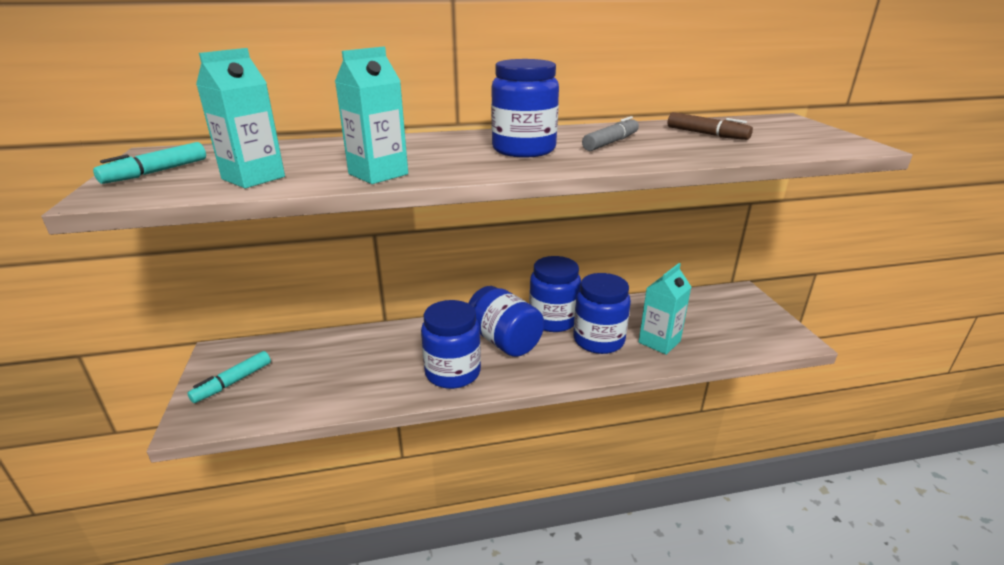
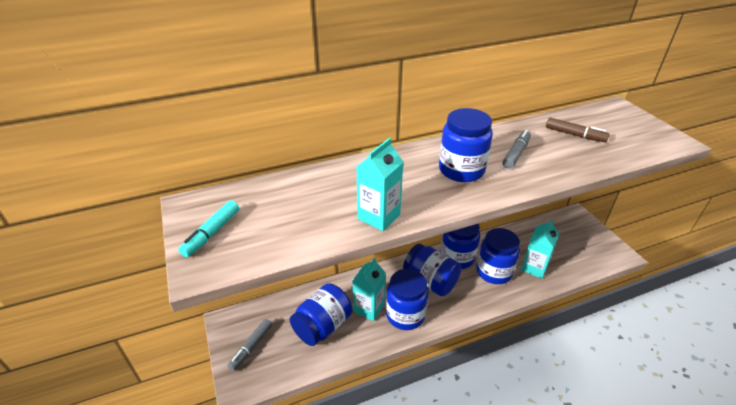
camera: 10 degrees left, 10 degrees up
turquoise marker [187,351,271,403] -> grey marker [227,319,272,371]
turquoise carton [196,48,285,188] -> turquoise carton moved to [352,257,386,321]
none -> blue jar [290,283,352,346]

